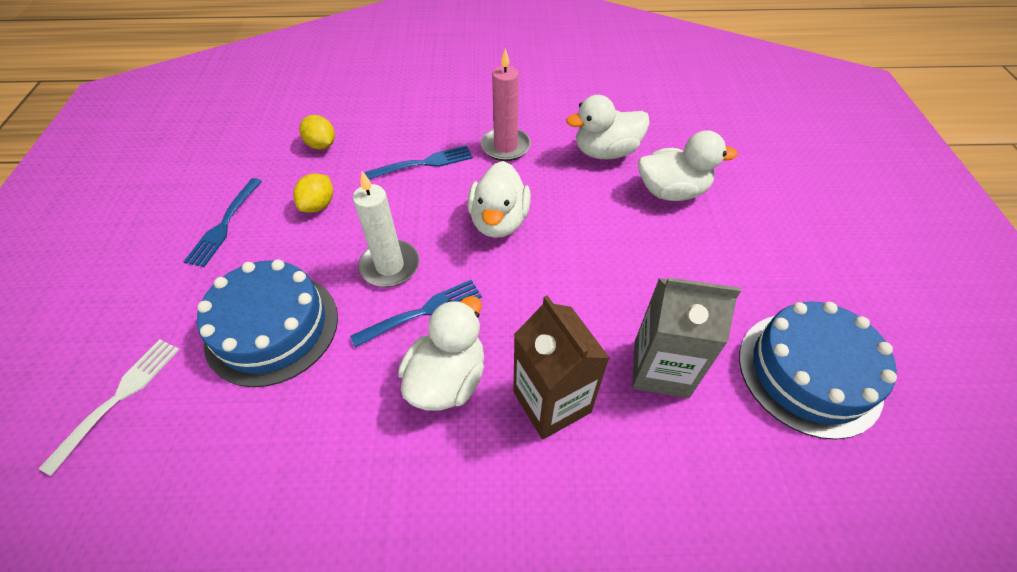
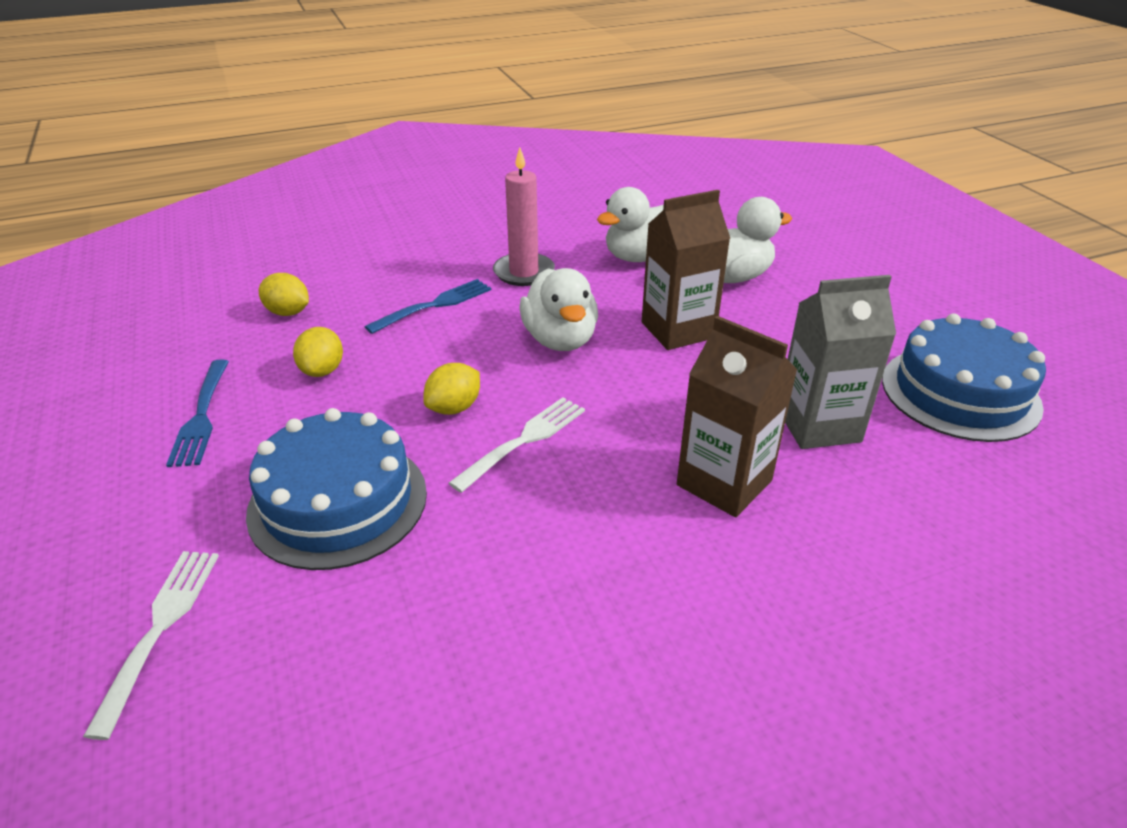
camera: 20 degrees left, 15 degrees down
blue fork [350,280,482,348] -> white fork [449,397,585,493]
white candle [353,171,419,287] -> yellow lemon [423,363,480,415]
white duck [398,296,484,411] -> none
none -> brown carton [642,190,730,350]

